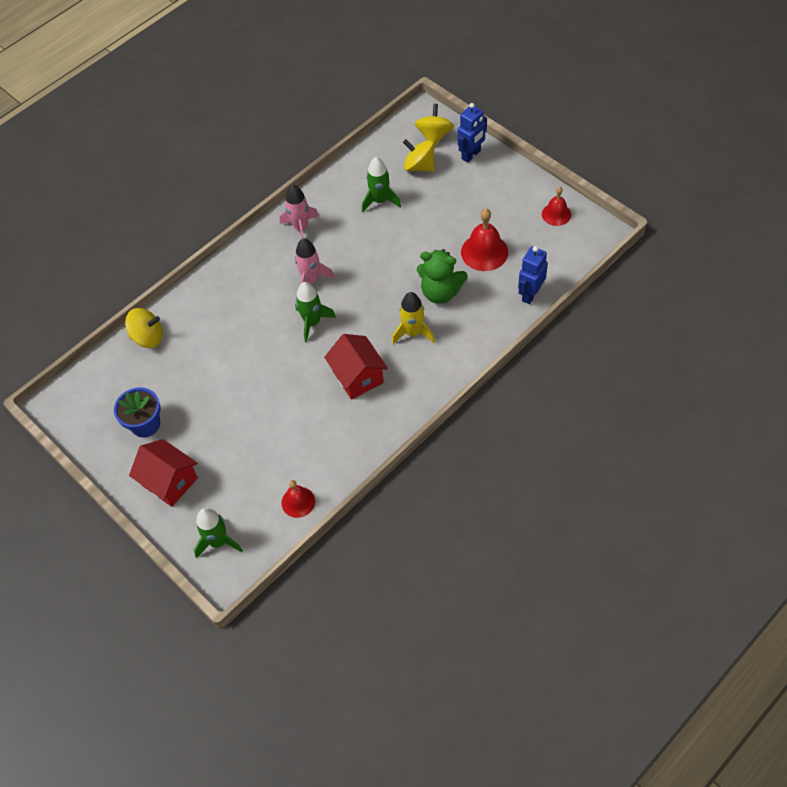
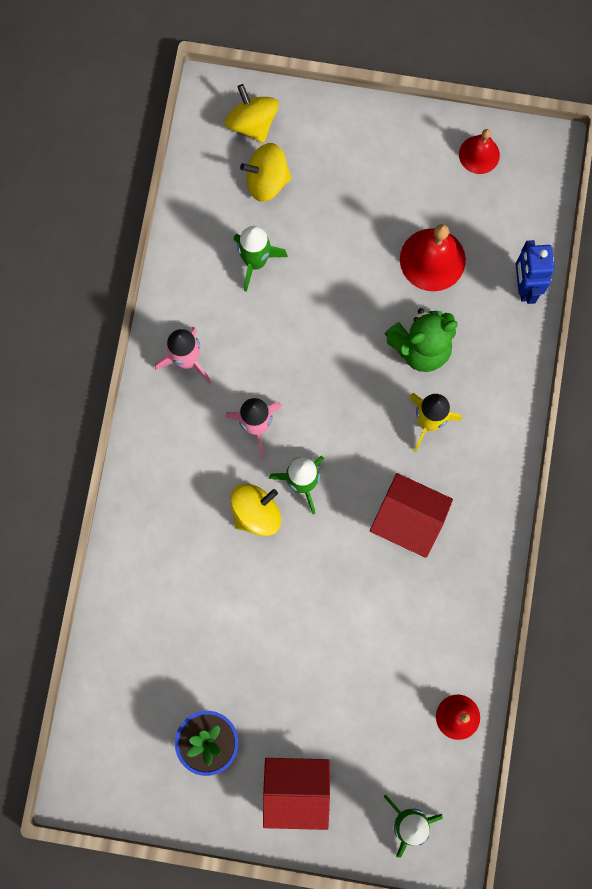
camera: 40 degrees left, 20 degrees up
yellow spinning top [125,308,163,348] -> yellow spinning top moved to [230,484,281,536]
blue robot [458,103,487,163] -> none

